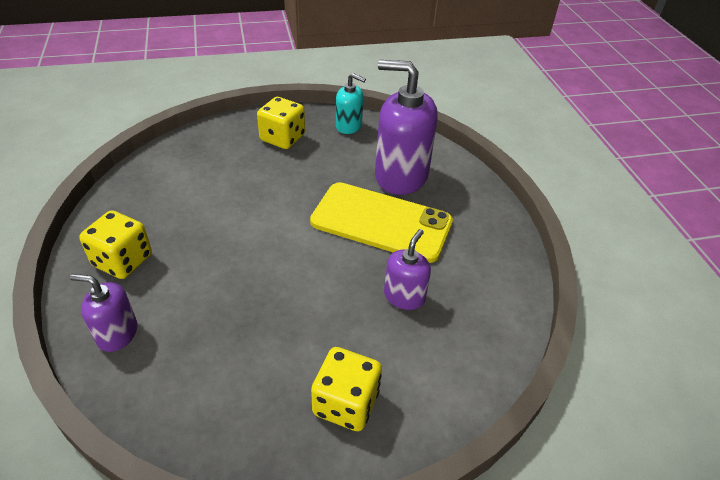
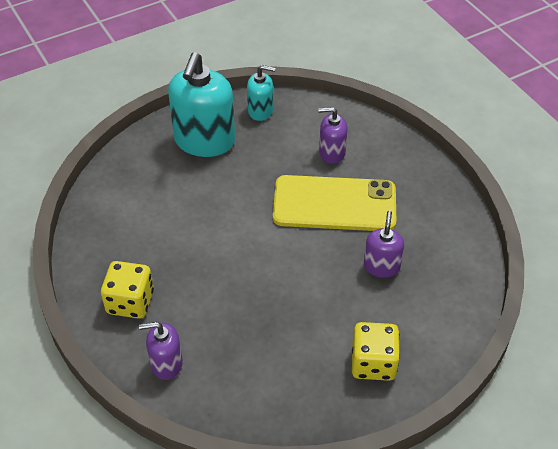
camera: 15 degrees left, 5 degrees up
yellow dice [257,97,305,149] -> turquoise soap dispenser [168,52,235,157]
purple soap dispenser [375,60,438,195] -> purple soap dispenser [318,107,348,164], size x0.53

